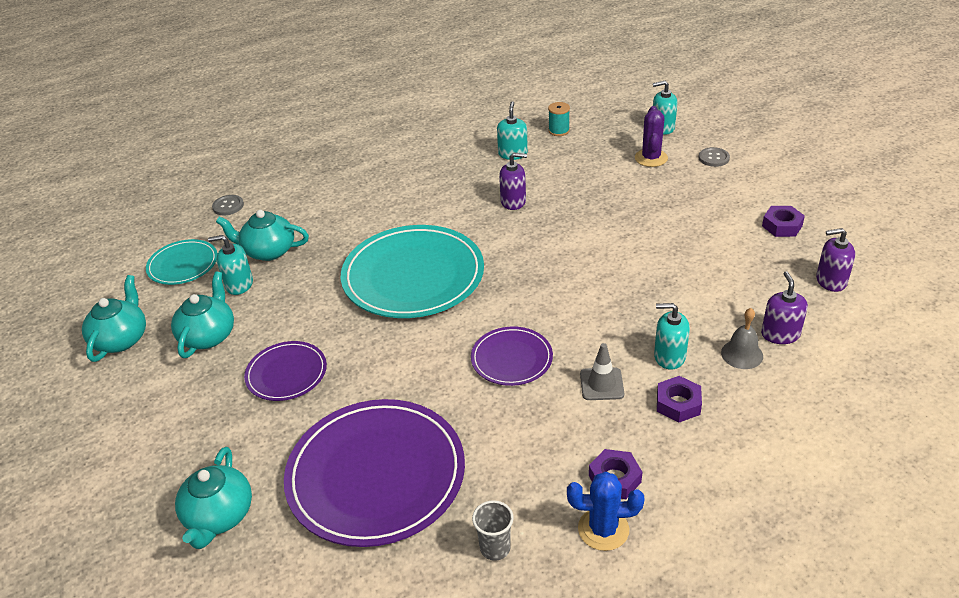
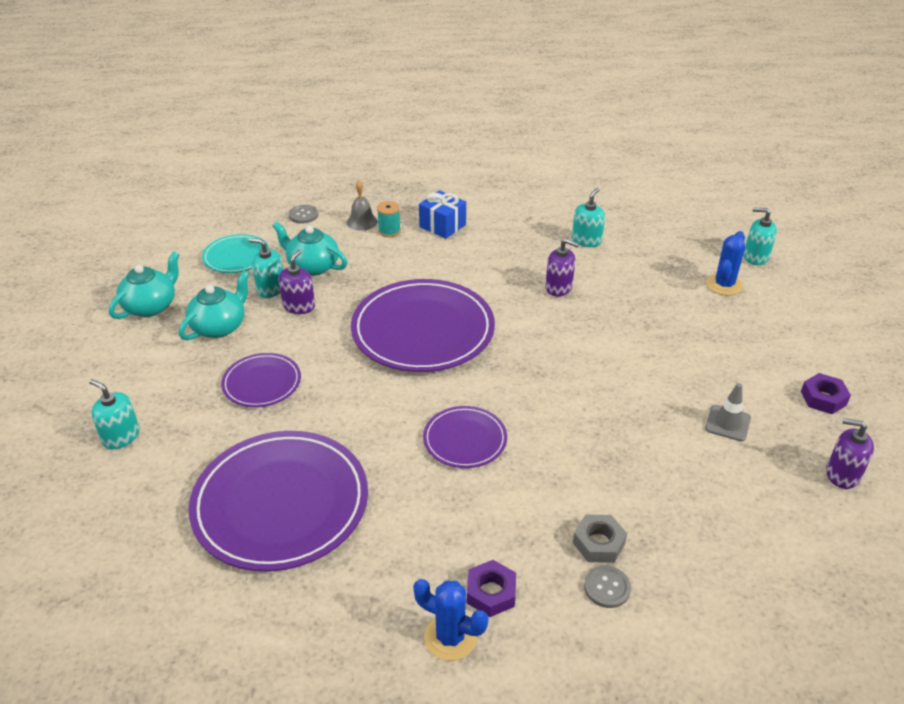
camera: 20 degrees right, 0 degrees up
turquoise teapot [175,447,252,549] -> none
turquoise plate [341,225,484,318] -> purple plate [351,279,495,372]
grey cup [472,500,513,561] -> none
turquoise spool [548,102,570,136] -> turquoise spool moved to [377,201,401,237]
grey traffic cone [580,343,624,400] -> grey traffic cone moved to [705,383,751,441]
purple cactus [635,106,668,167] -> blue cactus [706,231,745,296]
turquoise soap dispenser [654,303,690,369] -> turquoise soap dispenser moved to [89,379,139,449]
purple nut [657,376,702,423] -> grey nut [573,515,627,563]
grey button [699,147,730,167] -> grey button moved to [584,565,631,608]
grey bell [721,308,763,369] -> grey bell moved to [347,181,378,231]
purple soap dispenser [761,271,808,344] -> purple soap dispenser moved to [278,249,315,314]
none -> blue gift [419,190,466,239]

